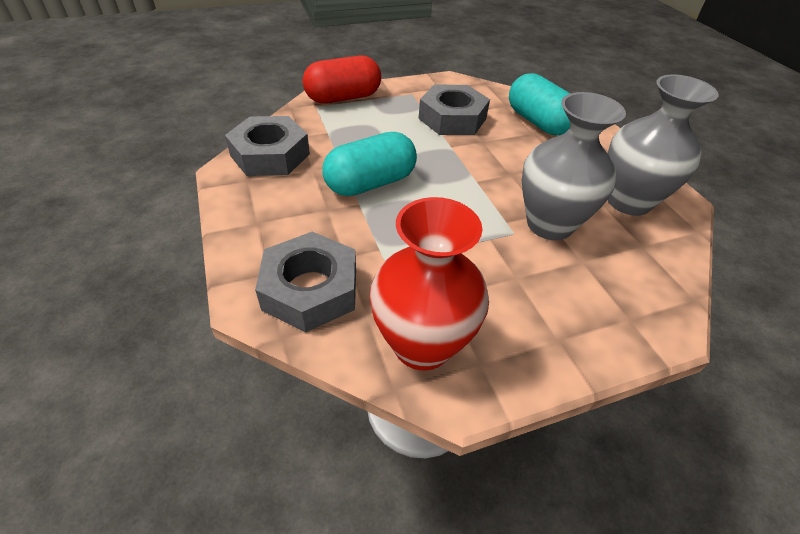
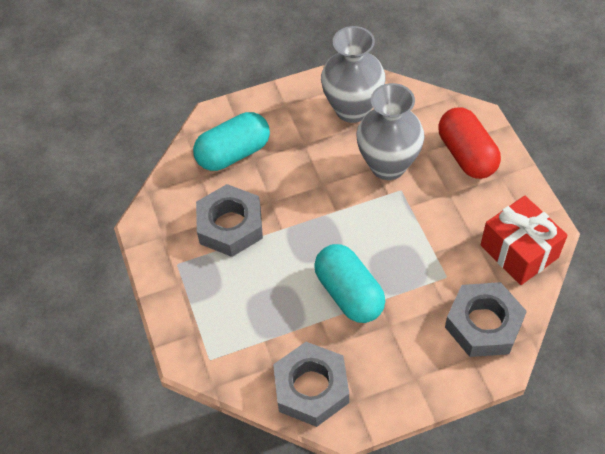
camera: 85 degrees left, 10 degrees up
red capsule [302,55,381,103] -> red capsule moved to [438,108,501,179]
red vase [370,197,489,371] -> red gift [481,196,568,285]

